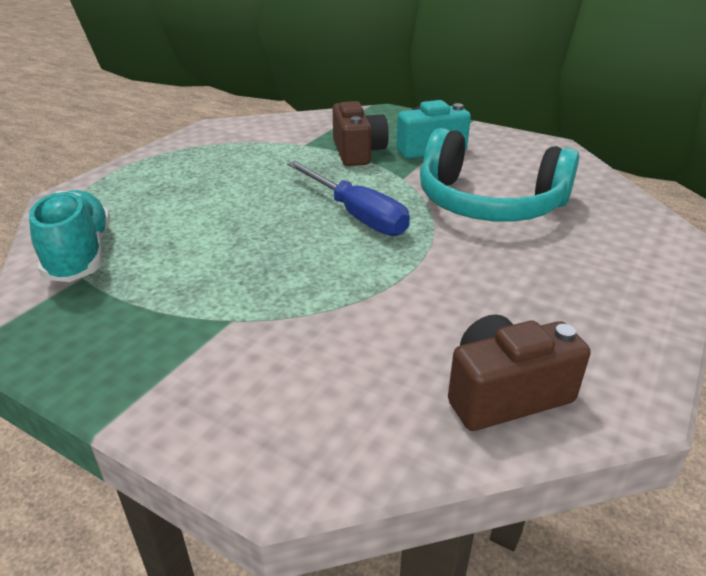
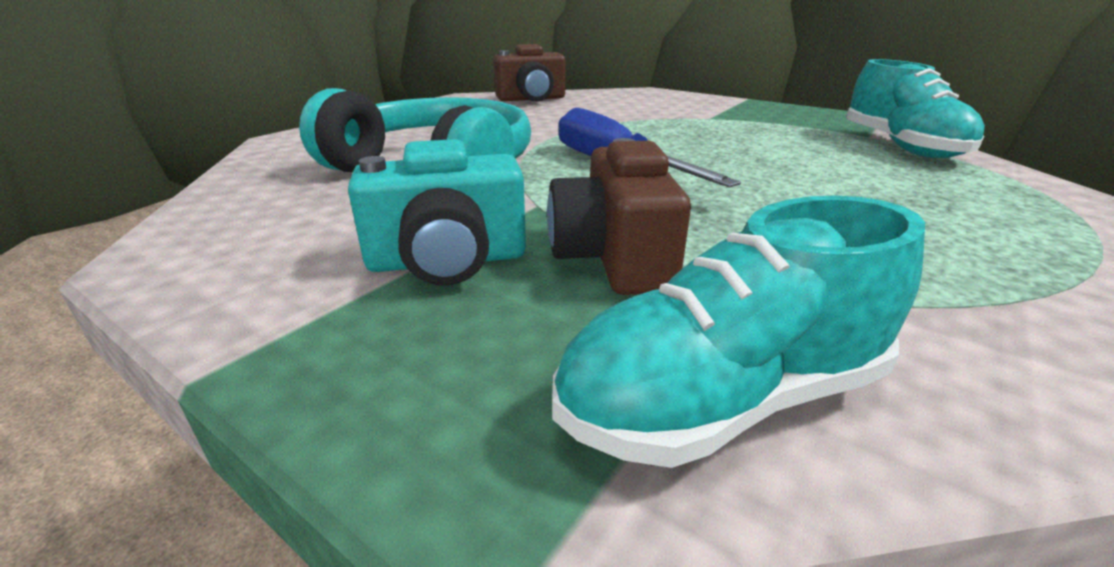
camera: 175 degrees left, 5 degrees down
none -> turquoise shoe [552,196,925,468]

